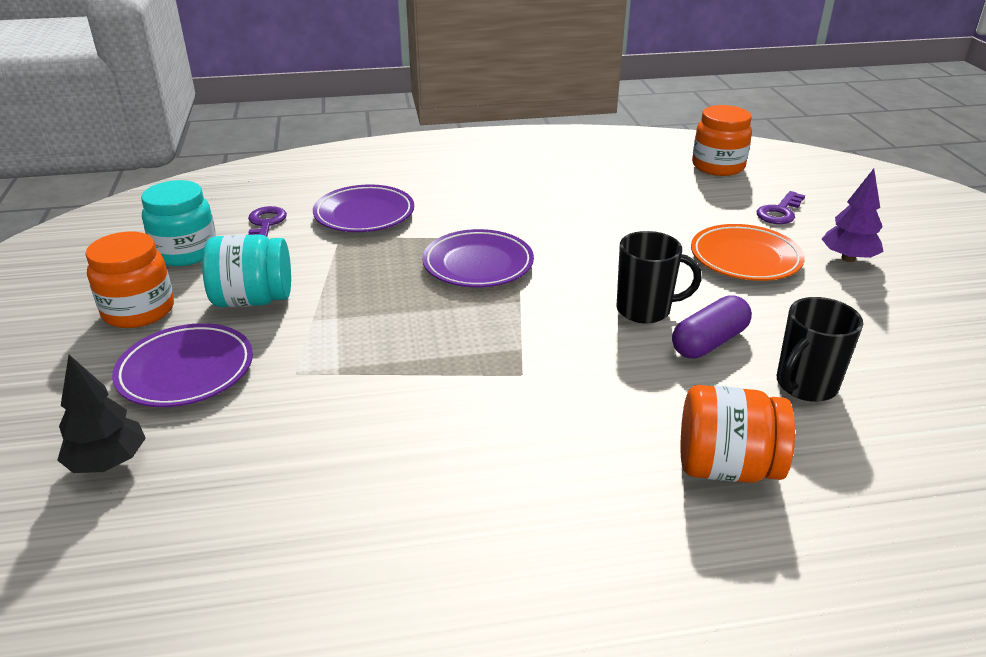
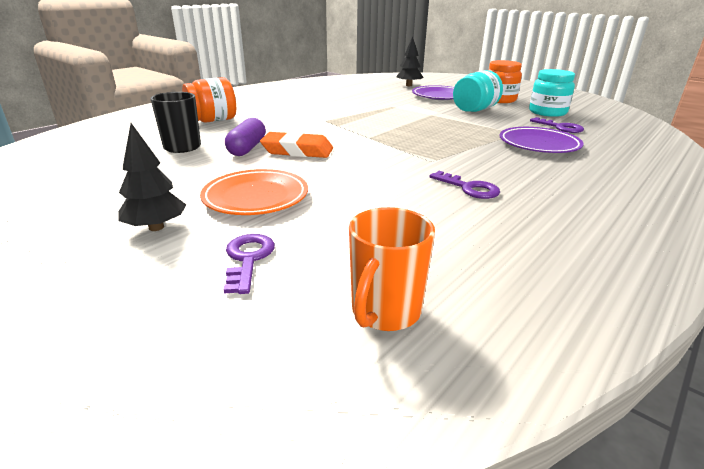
camera: 140 degrees right, 5 degrees down
purple plate [422,229,534,287] -> none
black mug [616,231,702,323] -> orange eraser [260,131,333,158]
orange jar [692,105,752,176] -> orange mug [349,207,435,331]
purple tree [822,169,884,262] -> black tree [118,123,186,231]
none -> purple key [429,171,500,199]

